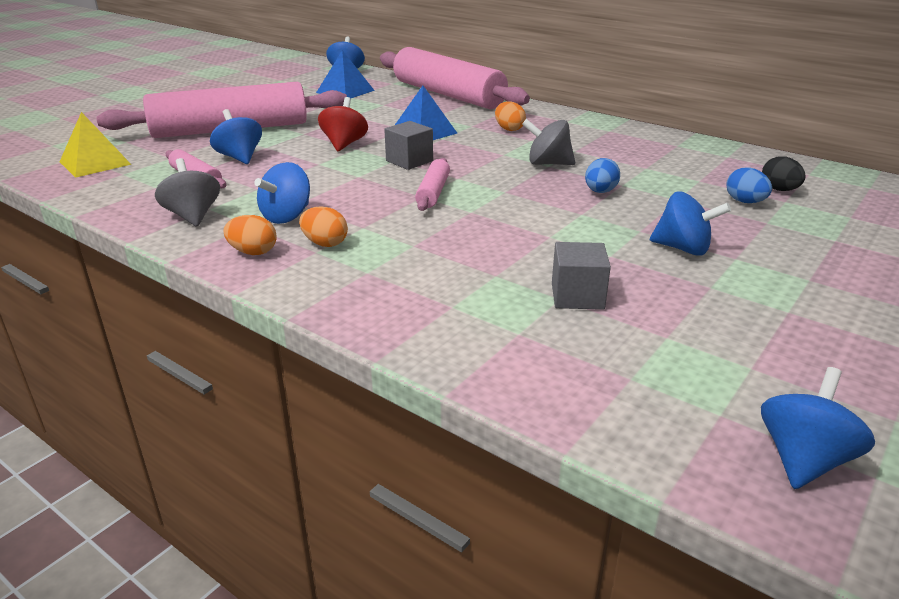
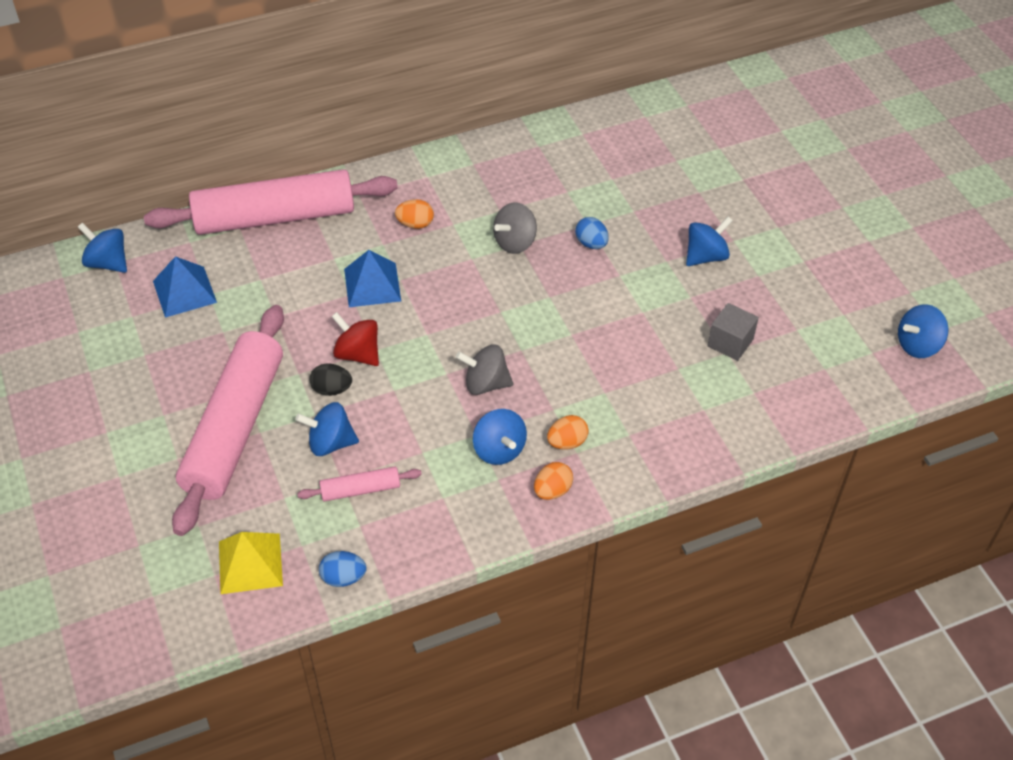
camera: 60 degrees left, 20 degrees up
grey spinning top [155,158,220,227] -> grey spinning top moved to [456,345,513,395]
grey cube [384,121,433,170] -> none
pink rolling pin [415,158,450,211] -> none
blue egg [726,168,772,203] -> blue egg moved to [319,551,367,587]
blue spinning top [761,367,875,489] -> blue spinning top turned 90 degrees counterclockwise [898,304,949,358]
black egg [762,156,805,191] -> black egg moved to [309,364,352,396]

